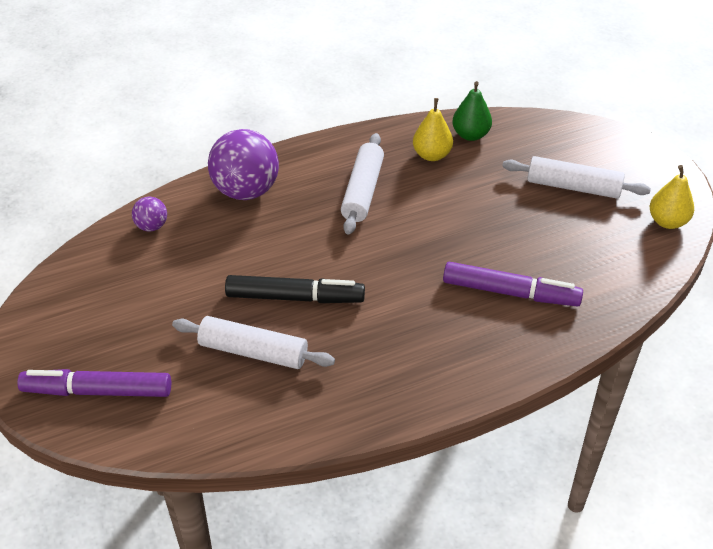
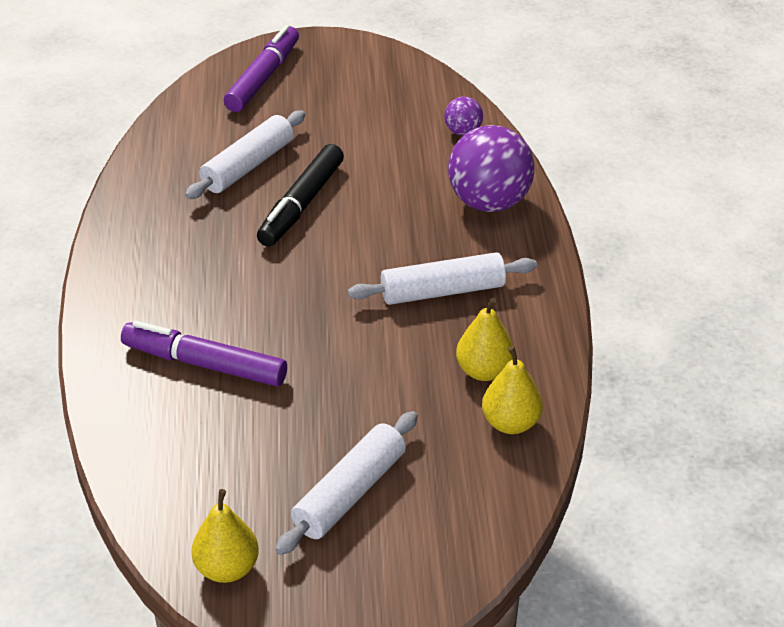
camera: 110 degrees right, 5 degrees down
white rolling pin [341,133,384,235] -> white rolling pin turned 45 degrees counterclockwise [348,252,537,305]
purple marker [443,262,583,307] -> purple marker turned 75 degrees clockwise [121,320,287,386]
green pear [452,81,492,141] -> yellow pear [482,346,543,434]

